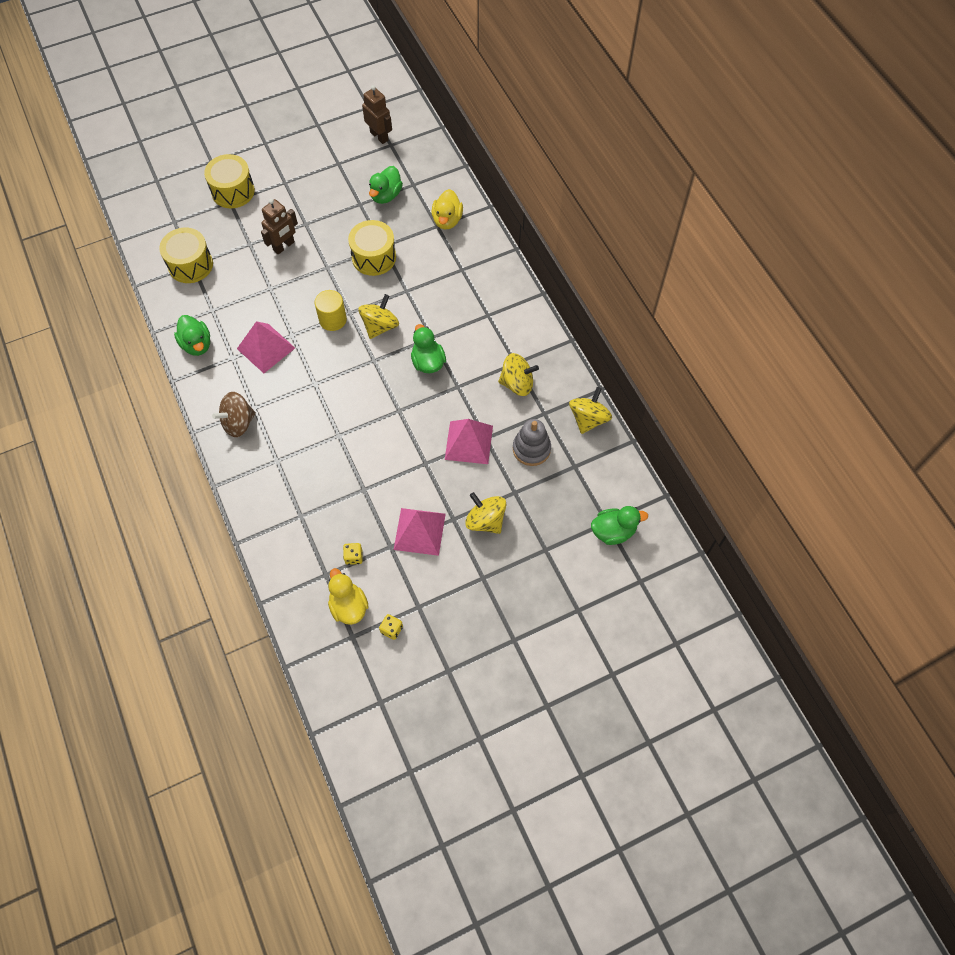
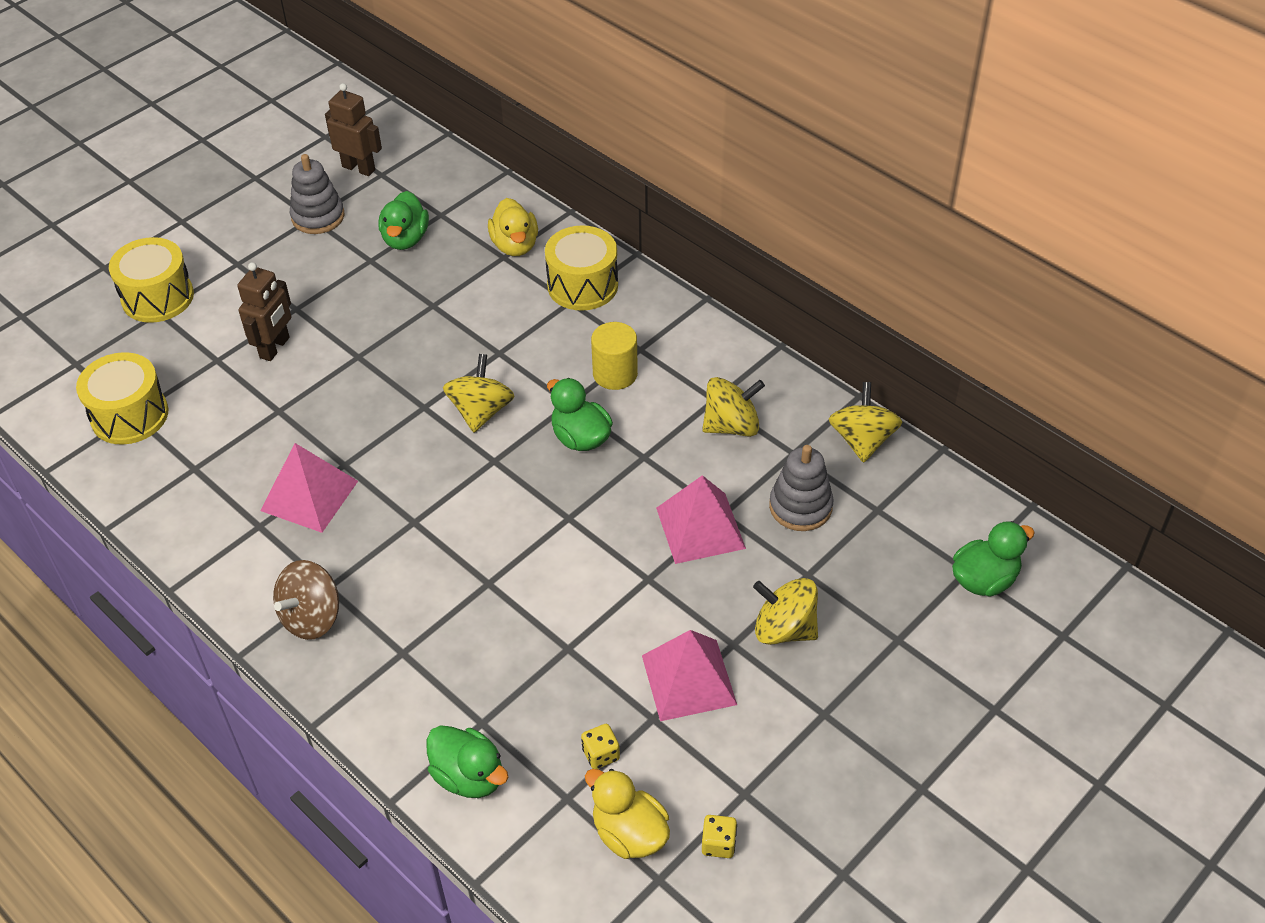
camera: 20 degrees left, 15 degrees down
green duck [174,315,210,356] -> green duck moved to [427,725,509,798]
yellow cylinder [315,290,347,331] -> yellow cylinder moved to [591,322,638,390]
yellow drum [348,220,396,276] -> yellow drum moved to [545,225,618,311]
none -> grey stacking toy [290,154,344,234]

